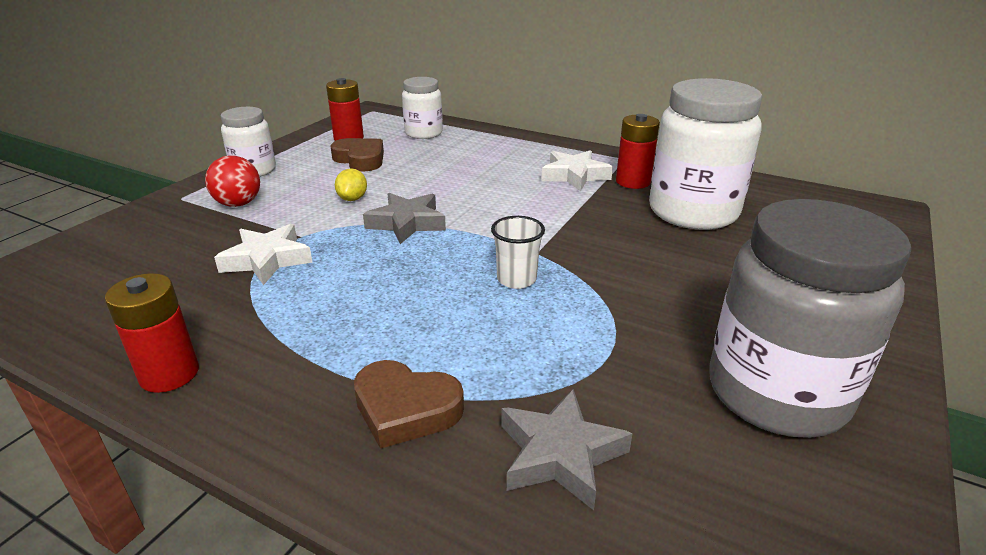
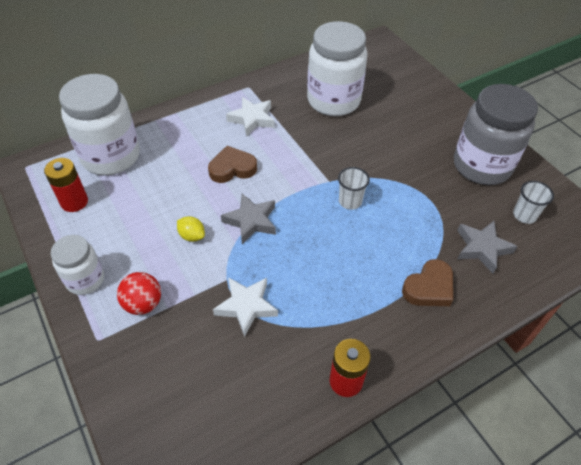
camera: 60 degrees left, 20 degrees up
brown heart [331,138,384,172] -> brown heart moved to [208,146,257,183]
white jar [402,77,443,139] -> white jar [59,74,140,175], size x1.81
red battery [616,114,660,189] -> none
none -> white cup [513,181,554,224]

